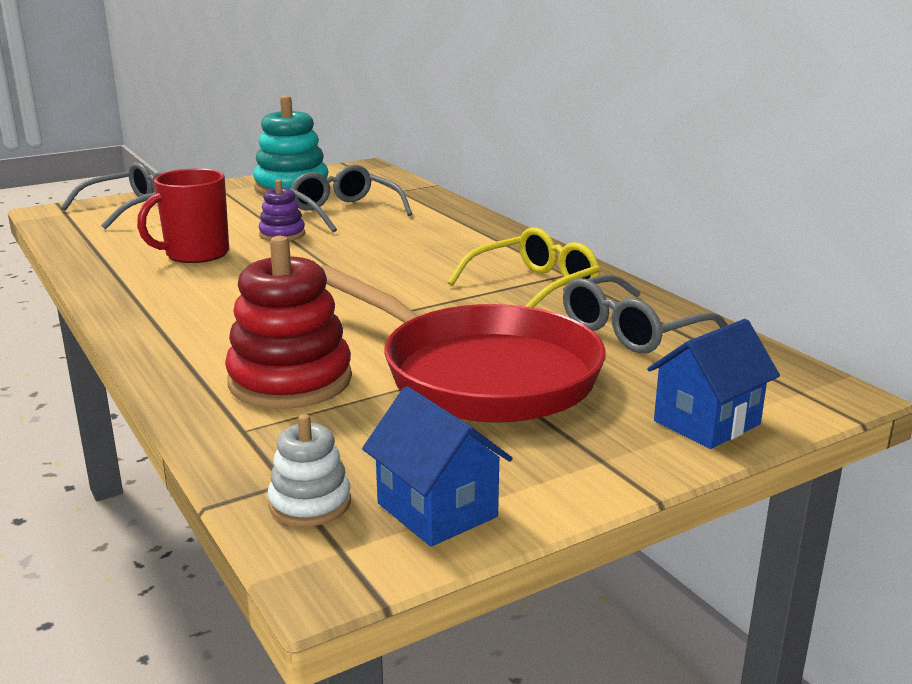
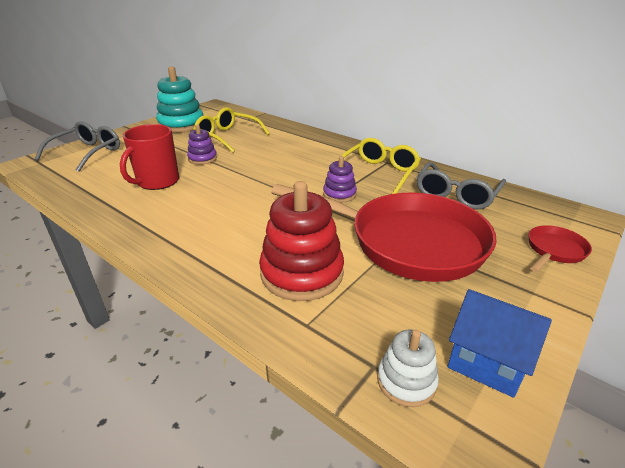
camera: 20 degrees left, 10 degrees up
grey glasses [290,165,412,232] -> yellow glasses [194,107,270,153]
blue house [647,319,780,449] -> red pan [529,225,592,272]
none -> purple stacking toy [323,156,357,202]

